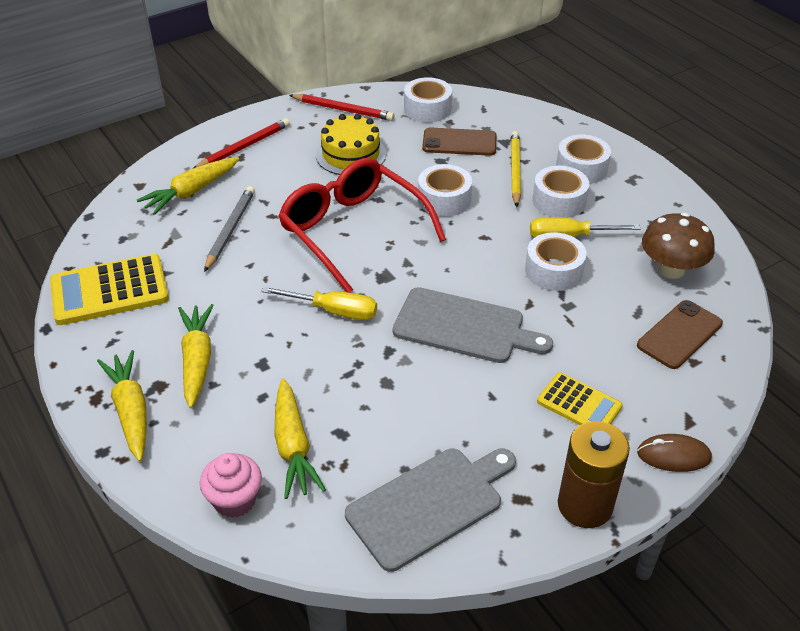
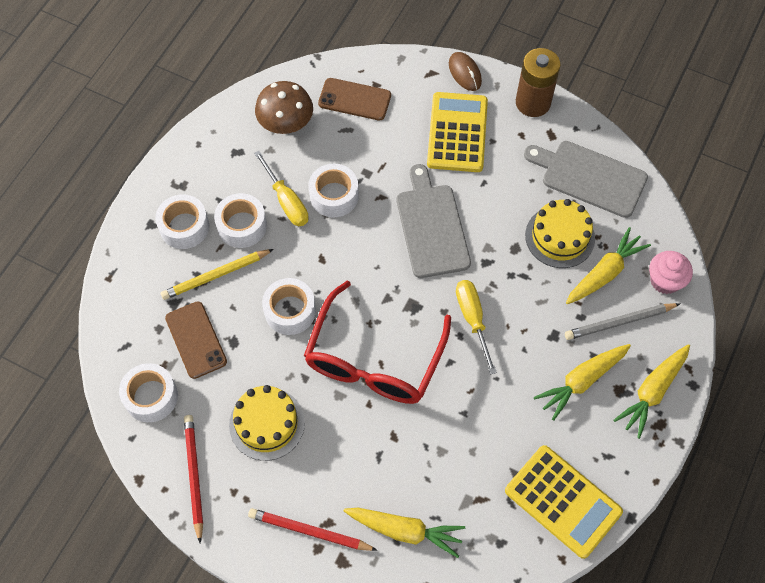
camera: 120 degrees left, 20 degrees up
grey pencil [204,186,255,272] -> grey pencil moved to [565,303,680,340]
yellow calculator [537,372,623,425] -> yellow calculator [427,92,488,172], size x1.66
none -> yellow cake [525,199,595,268]

